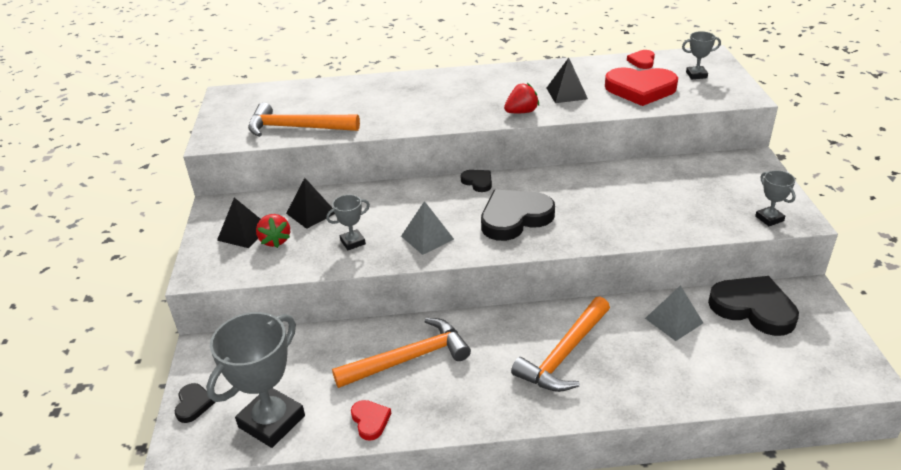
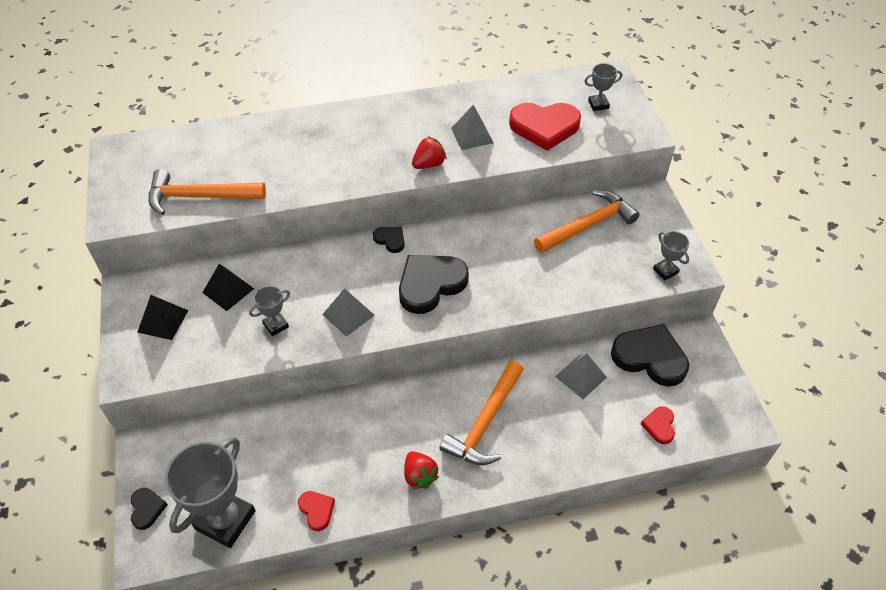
camera: 10 degrees left, 15 degrees up
red strawberry [256,214,290,248] -> red strawberry moved to [404,451,439,490]
orange hammer [332,318,471,388] -> orange hammer moved to [534,190,639,253]
black pyramid [547,58,588,103] -> grey pyramid [451,105,494,150]
red heart [627,50,655,69] -> red heart moved to [641,406,675,444]

